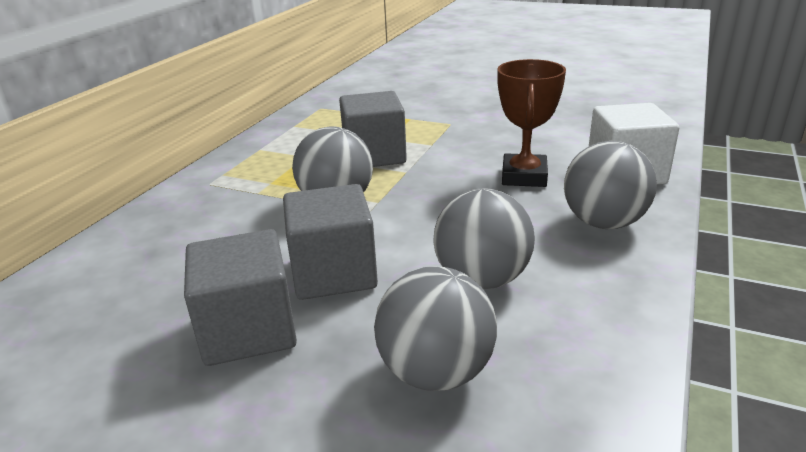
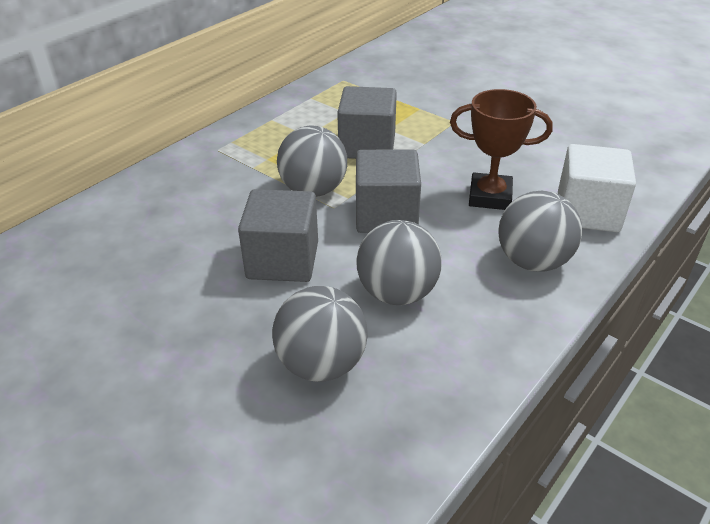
camera: 15 degrees right, 10 degrees up
grey cube [184,229,297,366] -> grey cube moved to [356,150,421,233]
brown trophy [497,59,566,187] -> brown trophy turned 75 degrees clockwise [450,89,553,210]

